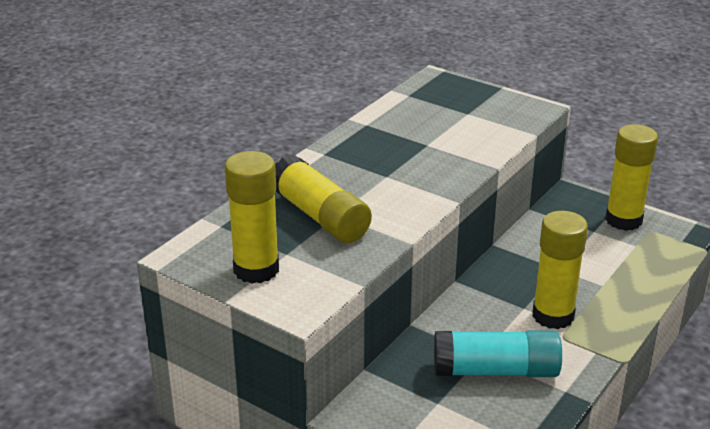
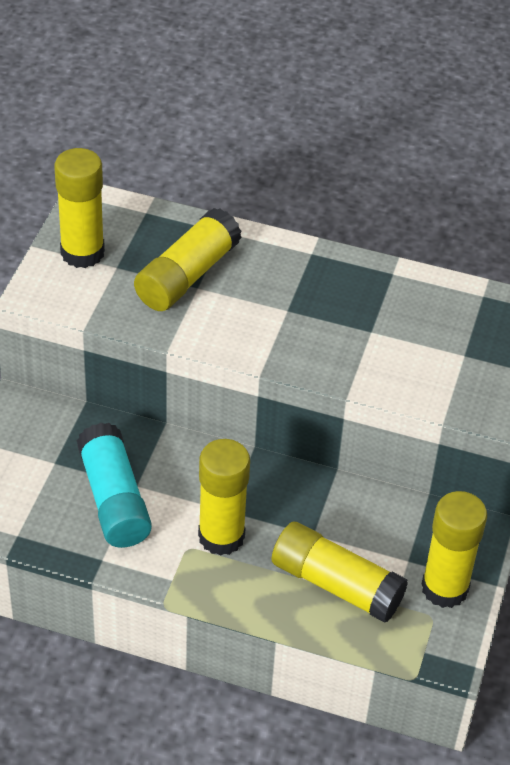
camera: 70 degrees right, 15 degrees up
none -> yellow glue stick [271,522,408,623]

